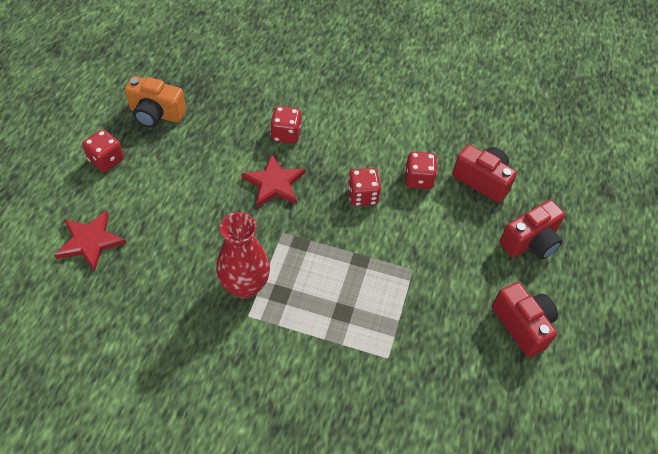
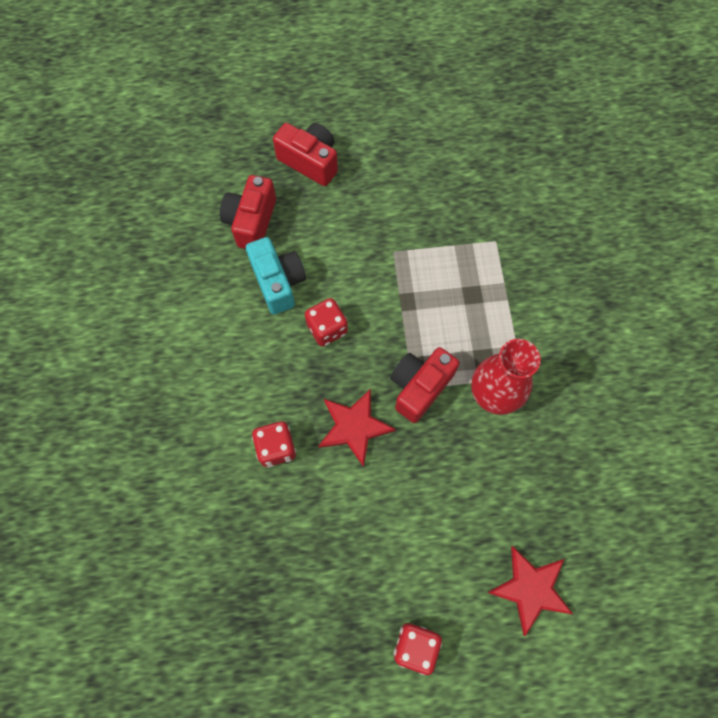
camera: 110 degrees left, 15 degrees up
orange camera [125,76,186,128] -> none
red dice [405,152,437,189] -> turquoise camera [246,237,306,315]
red camera [492,282,558,357] -> red camera moved to [390,347,460,423]

